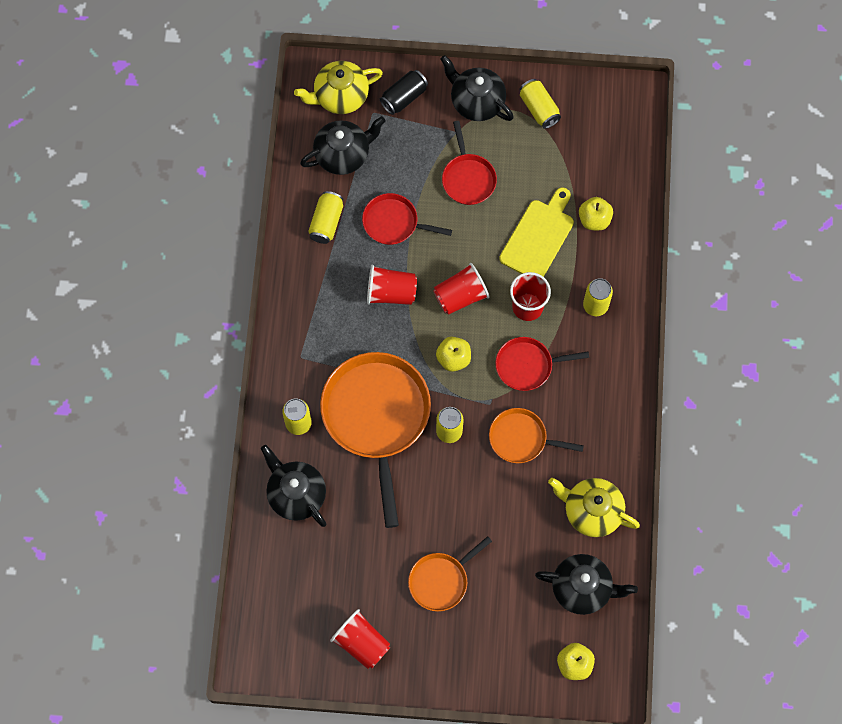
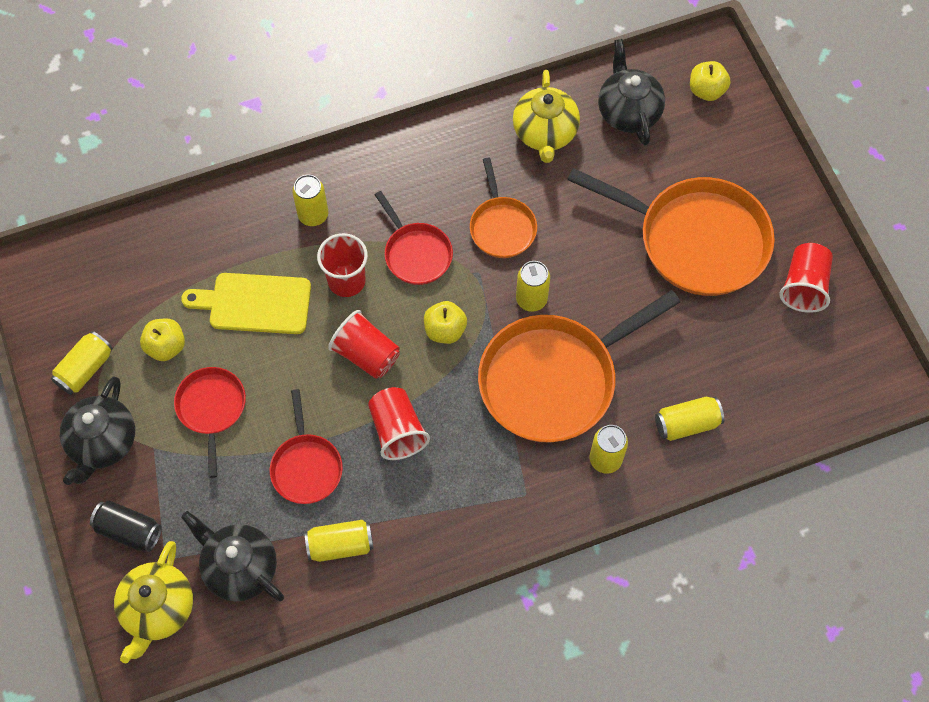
camera: 115 degrees left, 5 degrees down
black teapot [261,445,326,527] -> yellow can [655,397,724,441]
yellow teapot [294,61,383,114] -> yellow teapot turned 60 degrees clockwise [114,541,193,663]
orange pan [408,536,492,612] -> orange pan [567,168,775,296], size x1.92
red pan [442,121,497,205] -> red pan turned 60 degrees counterclockwise [174,367,246,478]
yellow apple [579,197,613,230] -> yellow apple moved to [140,319,185,361]

